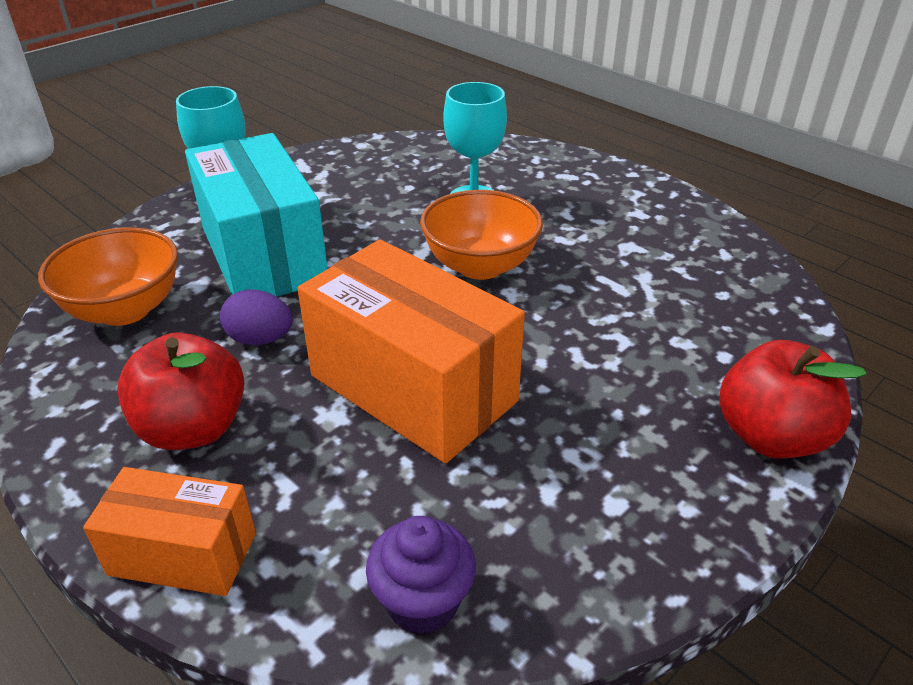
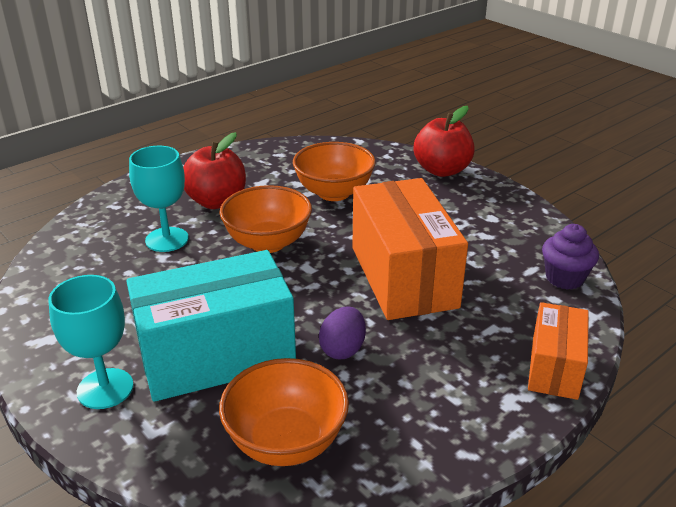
camera: 85 degrees left, 5 degrees down
red apple [117,332,244,450] -> red apple moved to [183,132,246,209]
orange box [298,239,525,463] -> orange box turned 60 degrees counterclockwise [352,178,468,320]
none -> orange bowl [293,142,376,201]

